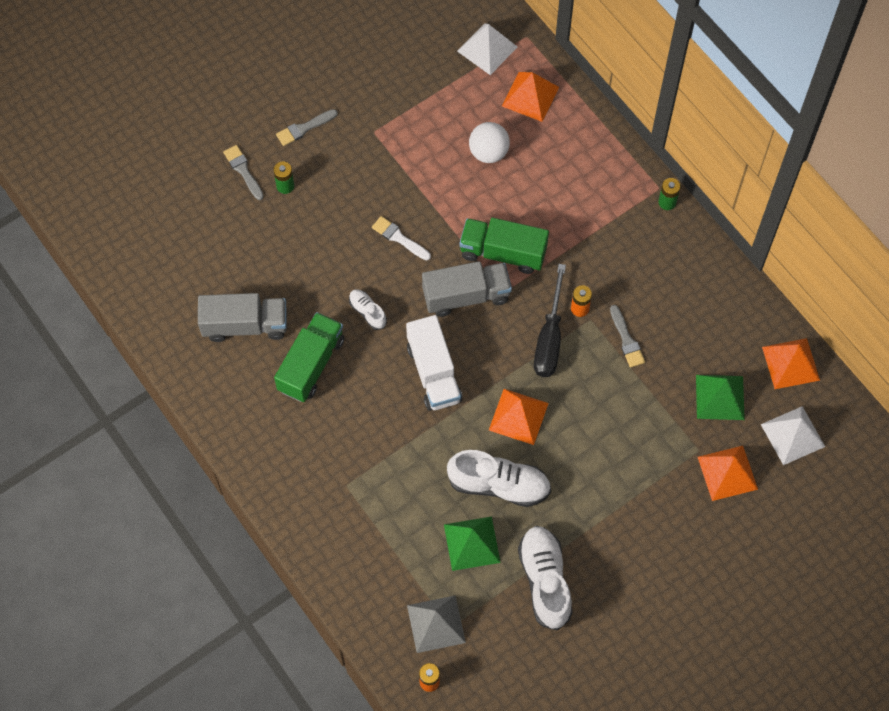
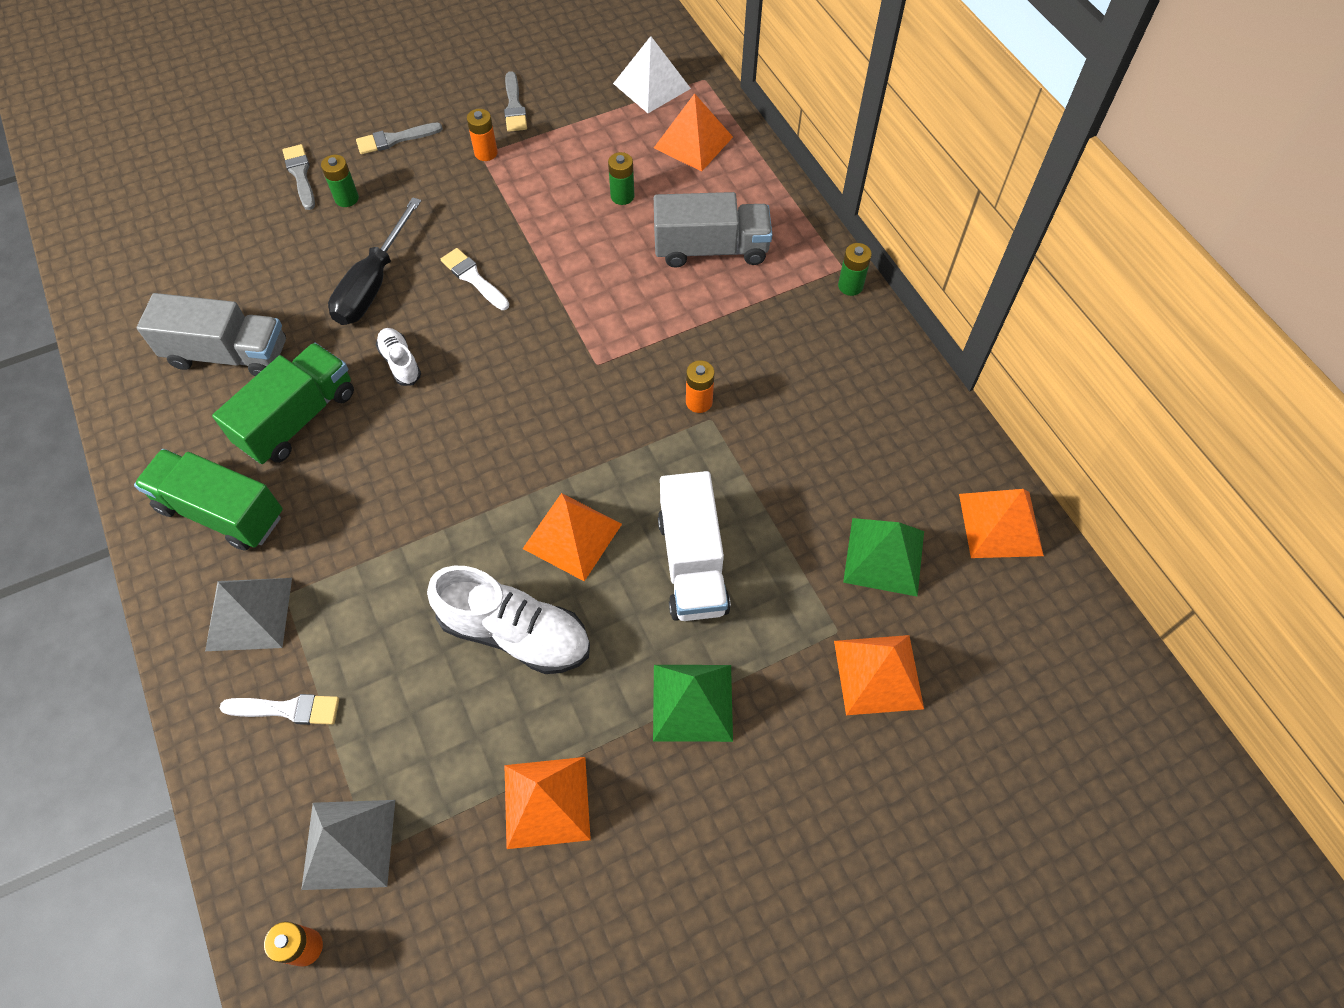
camera: 10 degrees right, 5 degrees down
white truck [406,315,463,411] -> white truck moved to [658,471,731,621]
grey truck [422,261,512,317] -> grey truck moved to [654,192,772,268]
green pyramid [444,517,501,571] -> green pyramid moved to [653,665,733,742]
green truck [459,218,549,274] -> green truck moved to [134,449,283,551]
white ball [469,122,510,163] -> green battery [608,152,635,205]
white shoe [518,526,573,631] -> orange pyramid [504,757,591,849]
black screwdriver [534,264,566,377] -> black screwdriver moved to [328,197,421,325]
grey brush [610,305,645,368] -> grey brush moved to [504,71,527,132]
white pyramid [761,406,825,465] -> none
none -> grey pyramid [205,578,292,651]
none -> white brush [220,694,339,725]
none -> orange battery [467,109,498,161]

